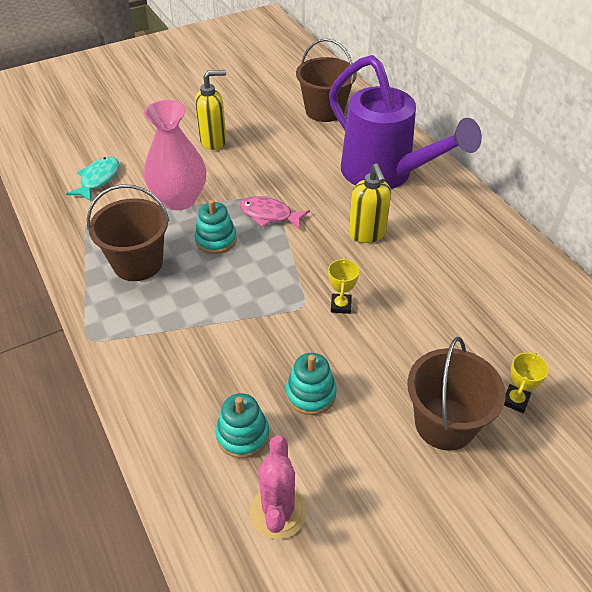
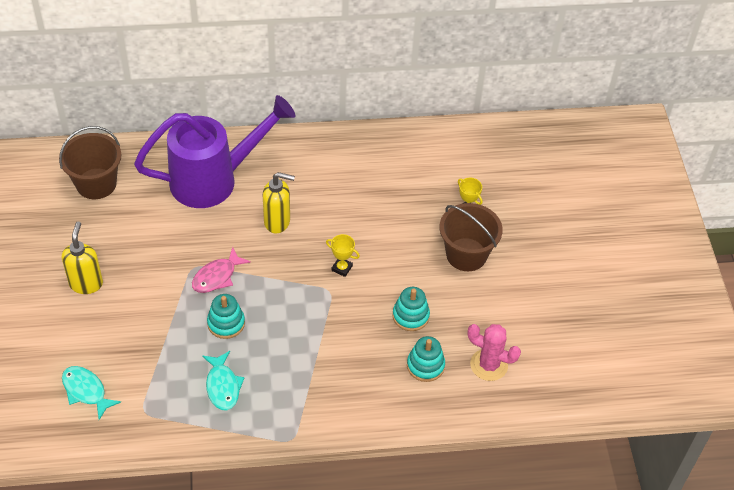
camera: 70 degrees left, 5 degrees up
brown bucket [87,184,169,281] -> turquoise fish [202,351,245,410]
pink vase [144,100,206,210] -> none

